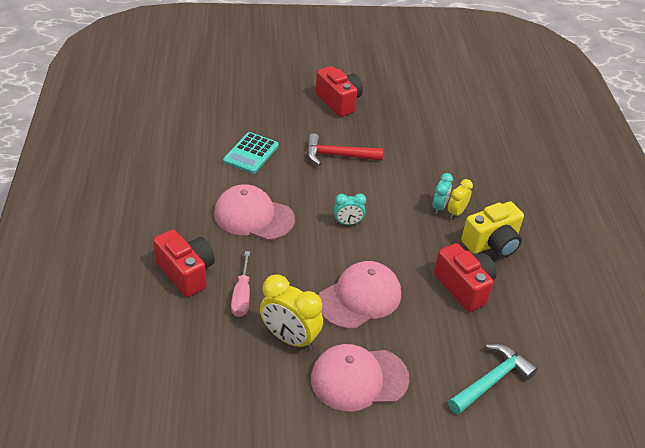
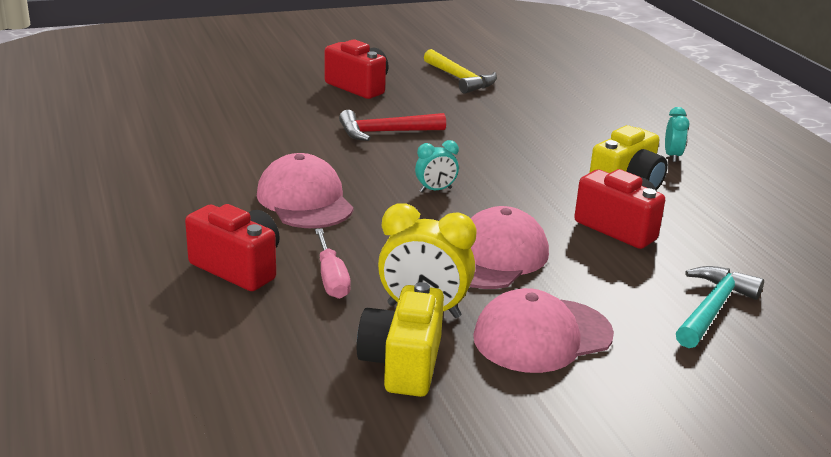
camera: 15 degrees left, 15 degrees down
pink cap [214,184,295,241] -> pink cap turned 60 degrees clockwise [257,153,354,228]
turquoise calculator [223,132,279,174] -> none
turquoise clock [432,173,453,214] -> turquoise clock moved to [665,107,689,162]
yellow clock [448,179,473,219] -> none
none -> yellow camera [357,282,444,397]
none -> yellow hammer [424,49,497,94]

